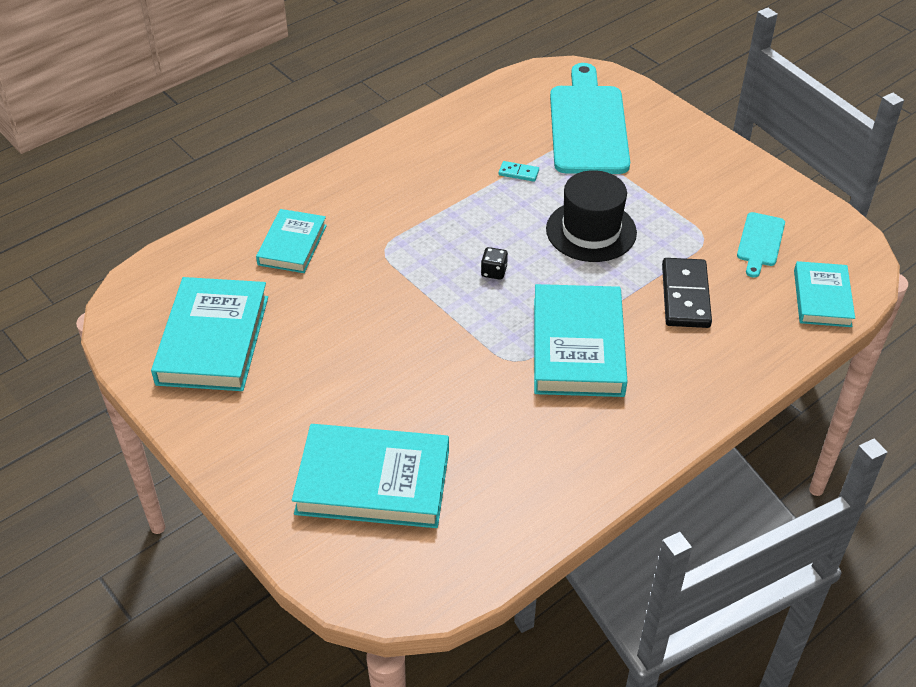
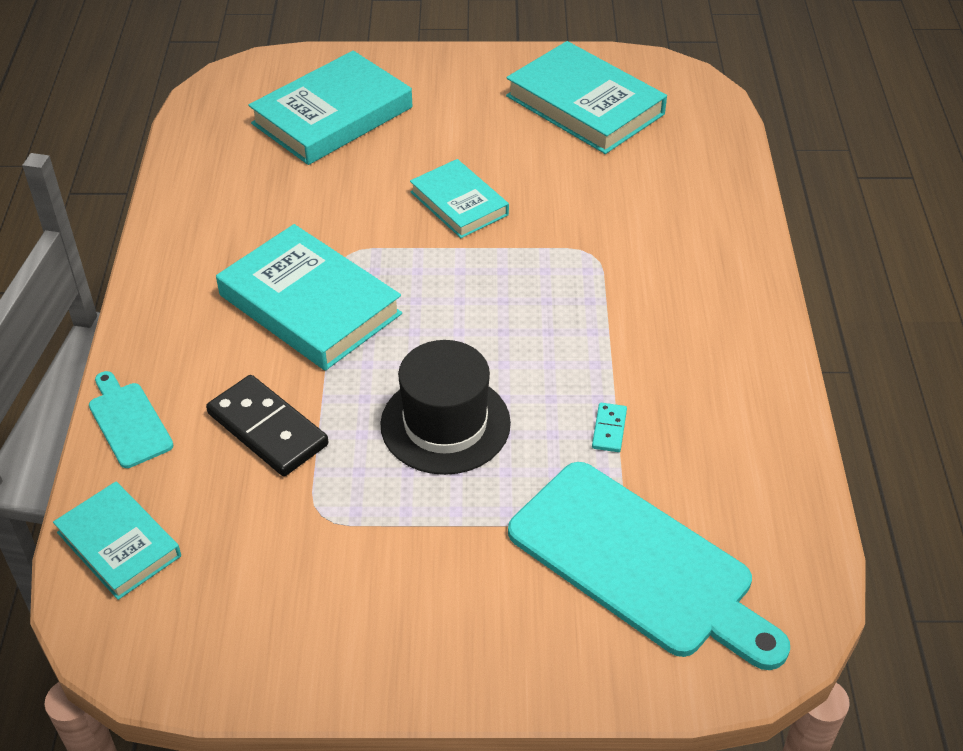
camera: 130 degrees right, 0 degrees up
turquoise book [256,209,327,273] -> turquoise book moved to [410,159,509,238]
black dice [481,247,508,280] -> none
turquoise domino [499,161,539,182] -> turquoise domino turned 45 degrees counterclockwise [592,403,627,452]
turquoise cutting board [737,212,785,278] -> turquoise cutting board moved to [89,371,173,468]

